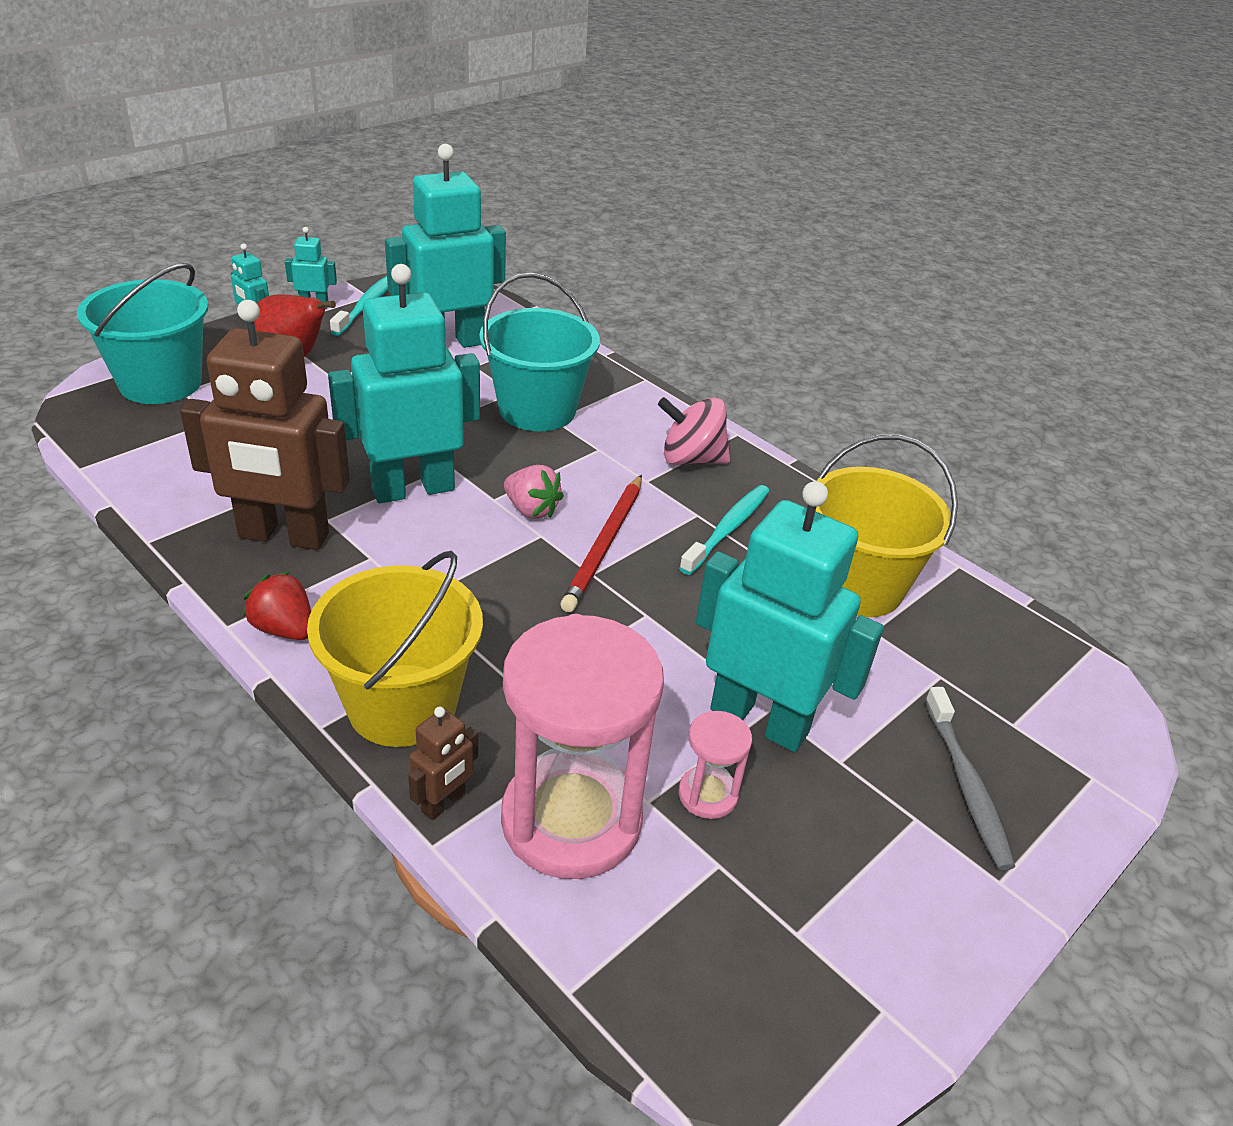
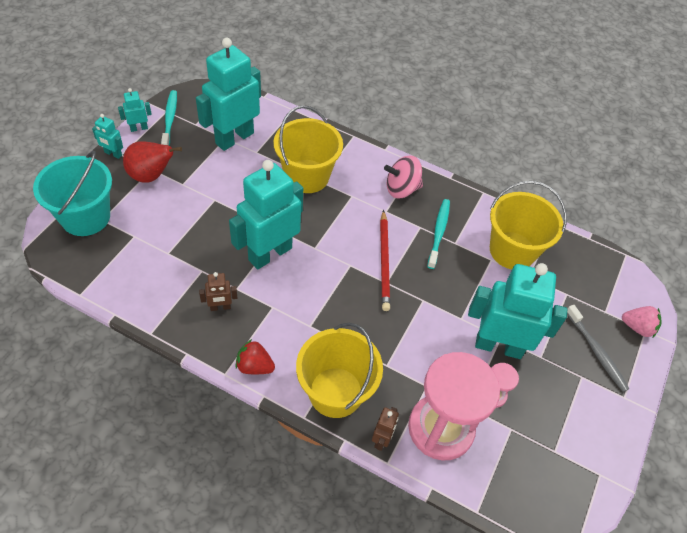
camera: 20 degrees left, 15 degrees up
brown robot [180,300,350,550] -> brown robot [199,272,237,311], size x0.43
turquoise bucket [479,273,600,431] -> yellow bucket [274,105,343,193]
pink strawberry [504,465,564,519] -> pink strawberry moved to [622,306,662,337]

